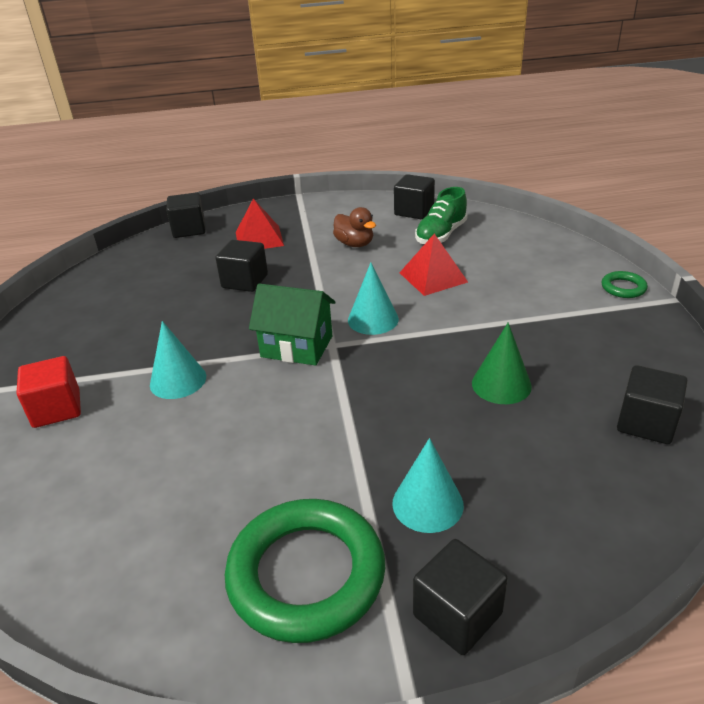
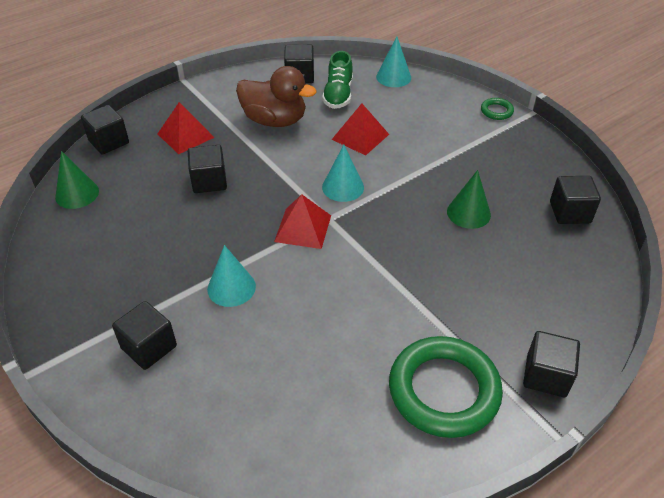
camera: 30 degrees left, 10 degrees up
red cube [17,356,81,428] -> black cube [112,301,177,370]
green house [249,284,336,366] -> red pyramid [274,194,331,249]
brown duck [333,207,376,247] -> brown duck [236,66,317,127], size x1.69
turquoise cone [392,438,464,533] -> turquoise cone moved to [376,37,411,87]
none -> green cone [55,151,99,209]

